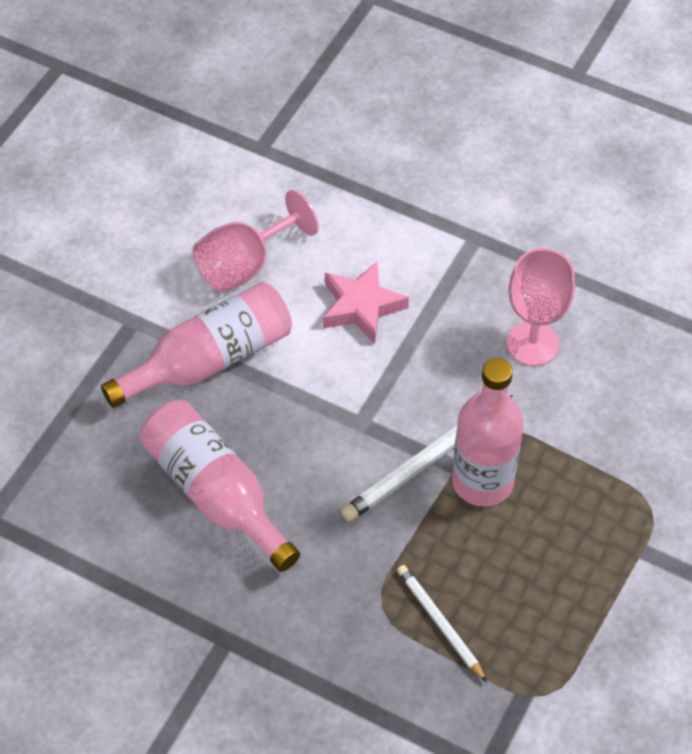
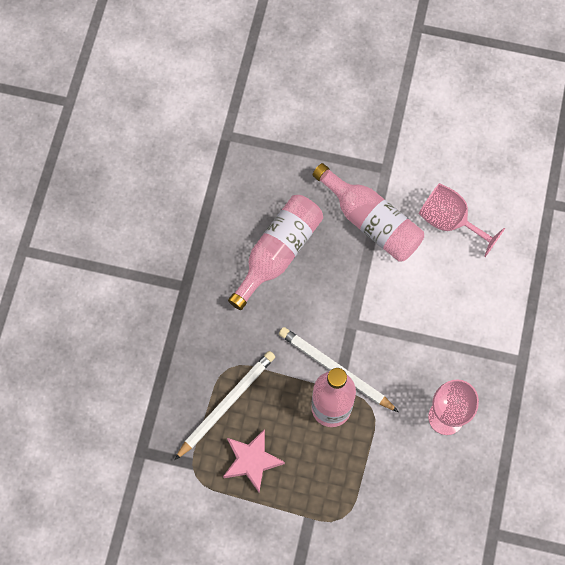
camera: 75 degrees right, 15 degrees up
pink star [323,261,409,343] -> pink star moved to [223,429,285,492]
white pencil [397,565,487,682] -> white pencil [174,351,275,460], size x1.56

